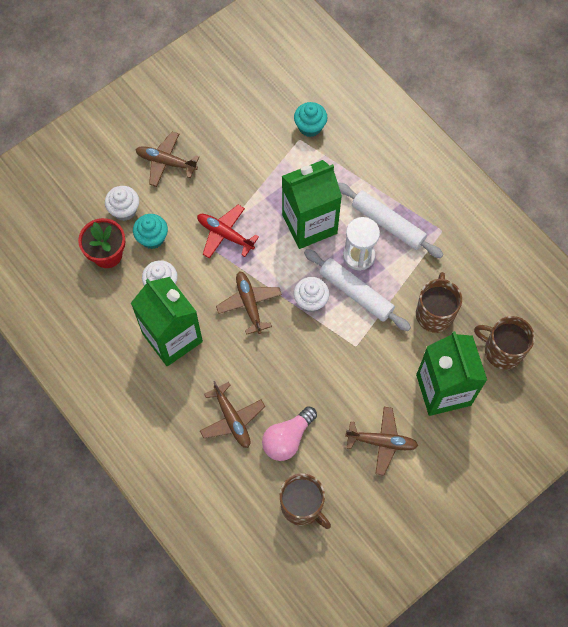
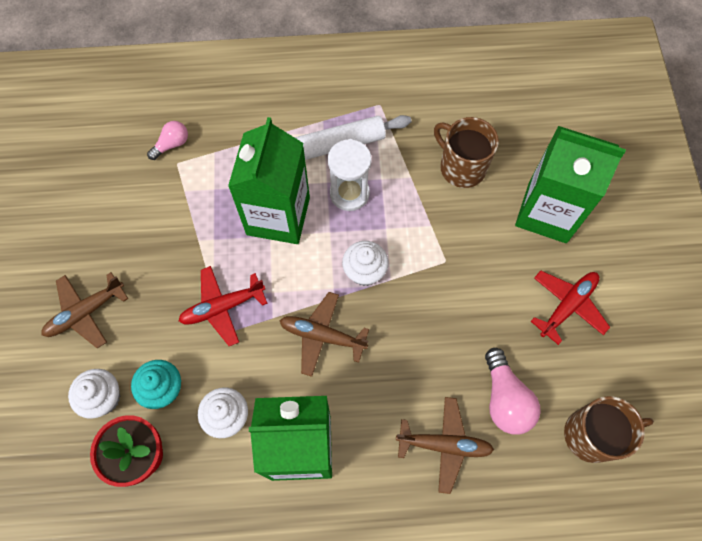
camera: 55 degrees left, 0 degrees up
turquoise cupcake [294,102,328,137] -> pink light bulb [147,121,188,160]
white rolling pin [304,249,411,331] -> none
brown plane [345,407,418,475] -> red plane [530,271,610,345]
brown mug [474,316,535,370] -> none

